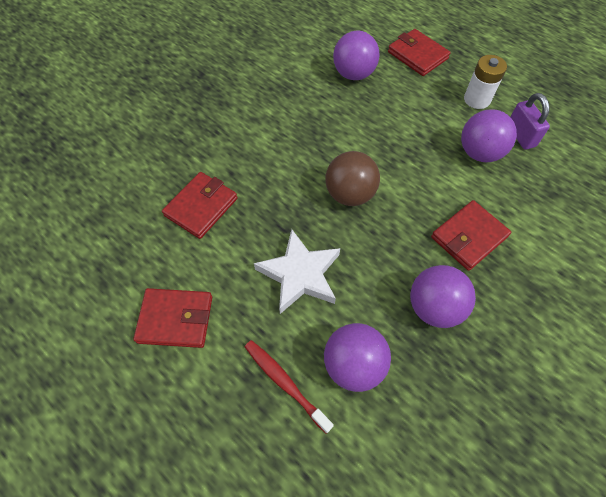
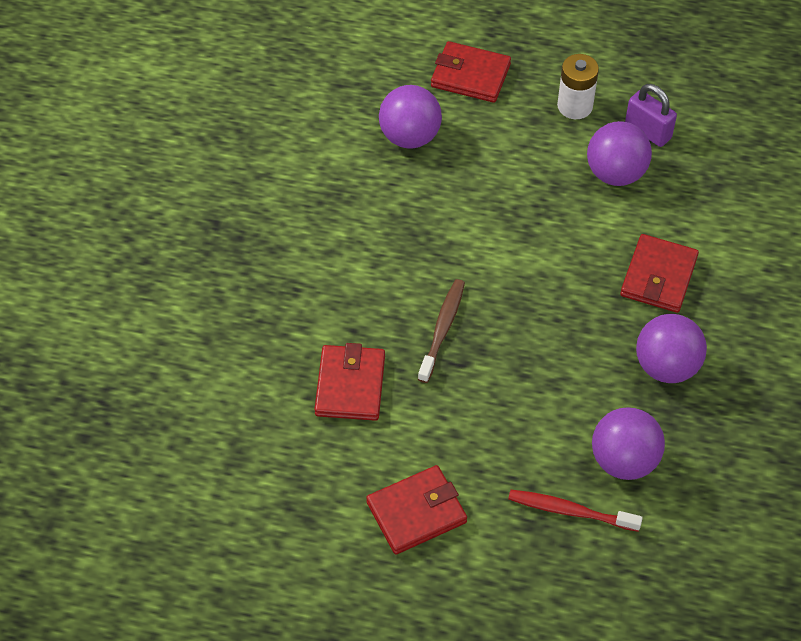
camera: 30 degrees left, 5 degrees down
white star [254,229,340,314] -> none
brown ball [325,151,380,206] -> none
none -> brown toothbrush [418,279,465,383]

